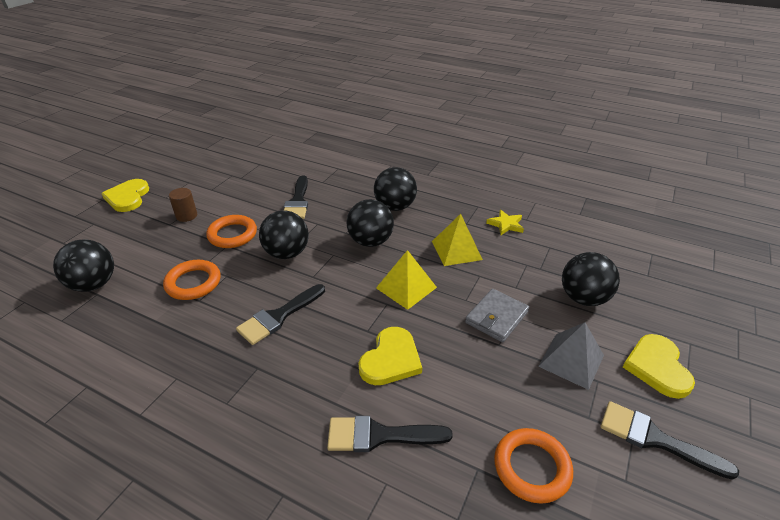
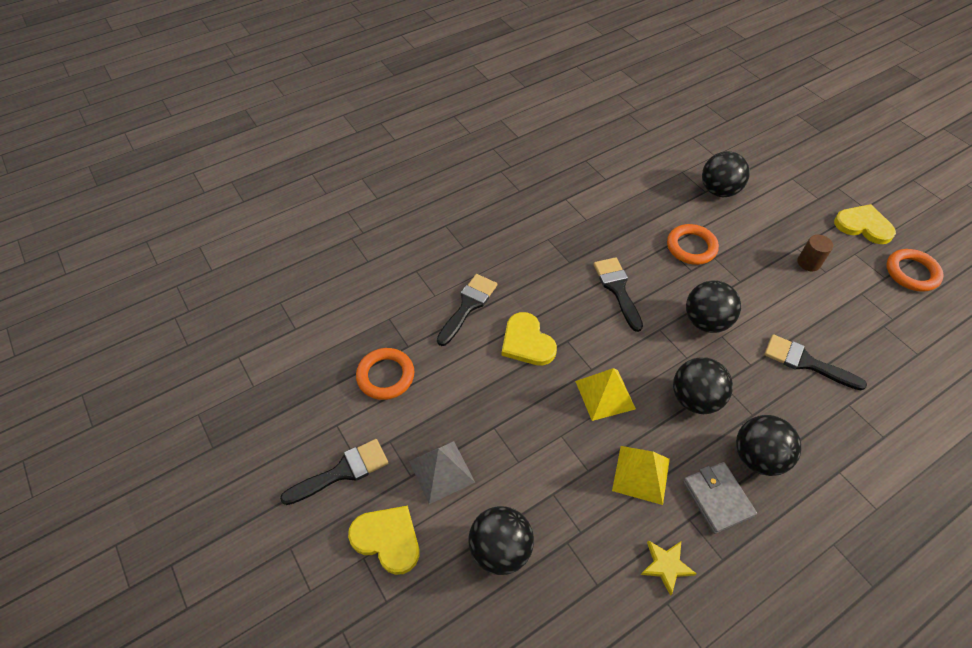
camera: 120 degrees right, 15 degrees up
orange ring [206,215,257,248] -> orange ring moved to [886,249,944,292]
grey wallet [465,289,529,342] -> grey wallet moved to [683,462,757,534]

